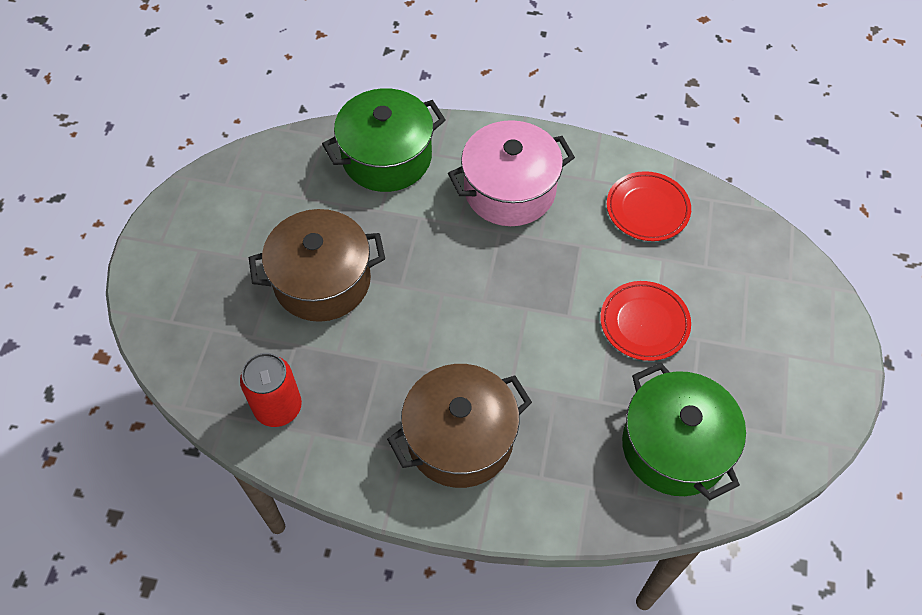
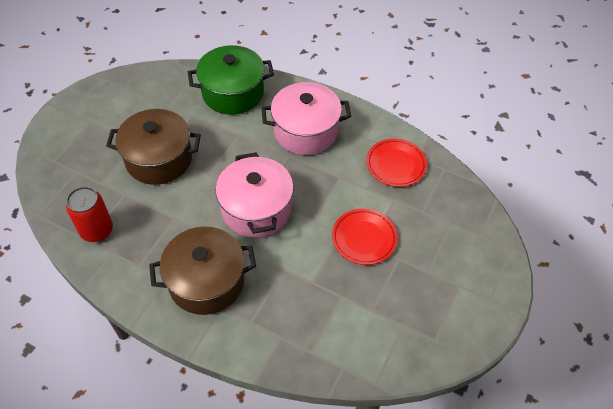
camera: 15 degrees right, 5 degrees down
green pot [622,363,746,500] -> none
none -> pink pot [215,152,294,238]

